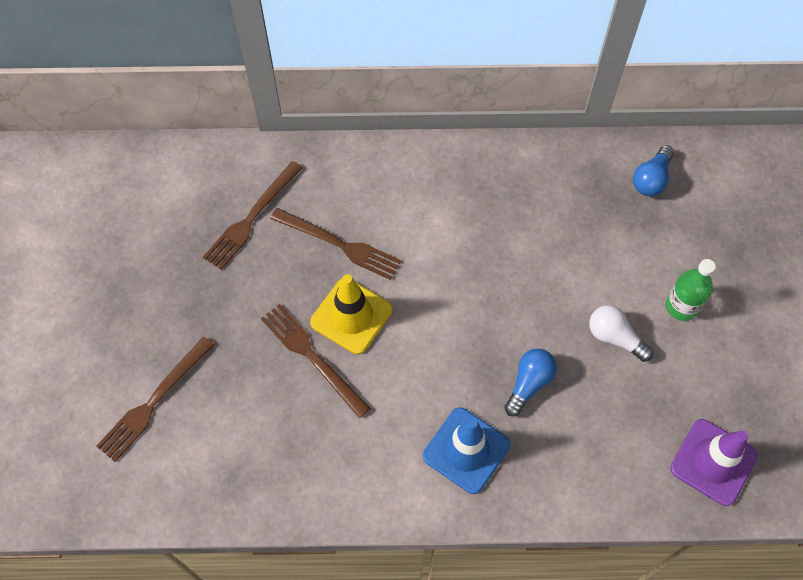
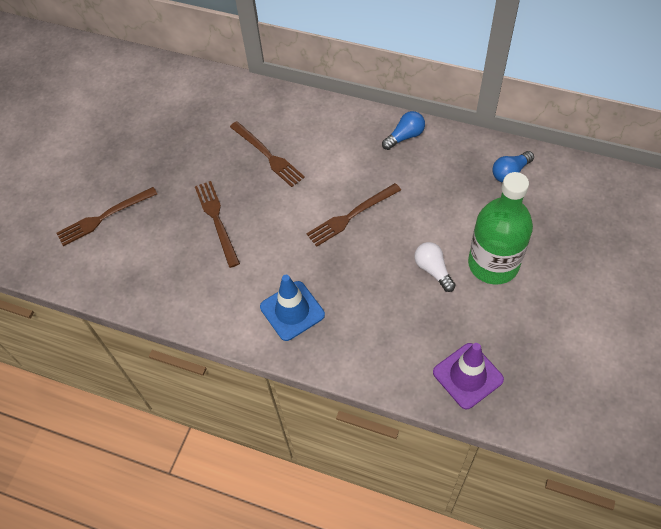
camera: 25 degrees right, 5 degrees down
brown fork [203,161,303,270] -> brown fork moved to [306,183,401,247]
yellow traffic cone [310,274,393,355] -> none
blue light bulb [504,349,557,417] -> blue light bulb moved to [382,111,425,150]
green bottle [666,259,716,321] -> green bottle [468,172,533,284], size x1.94

